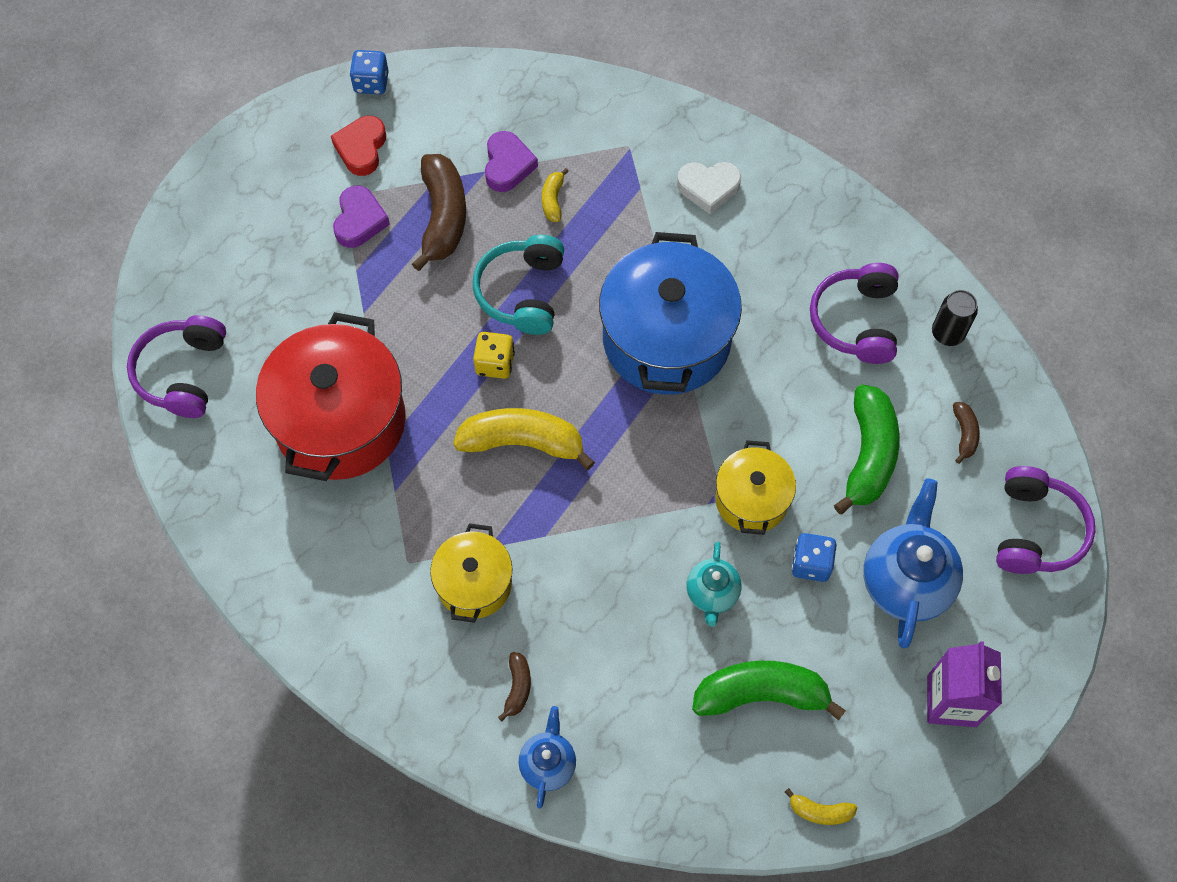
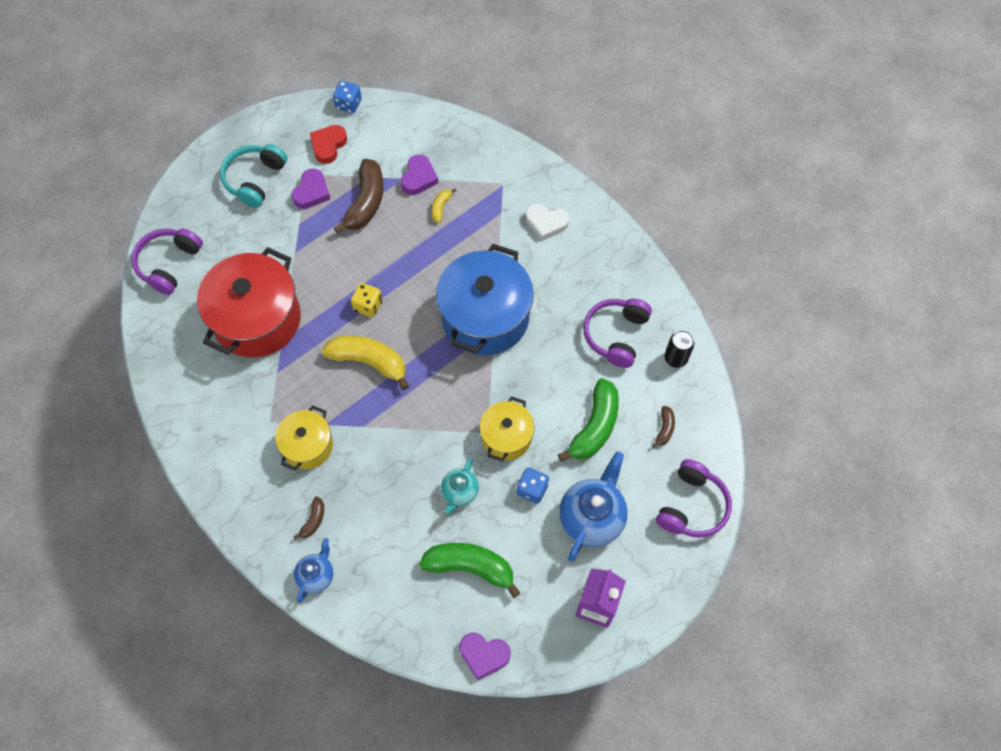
camera: 15 degrees right, 0 degrees up
turquoise headphones [473,235,564,335] -> turquoise headphones moved to [220,144,287,208]
yellow banana [785,788,857,825] -> purple heart [459,633,511,680]

